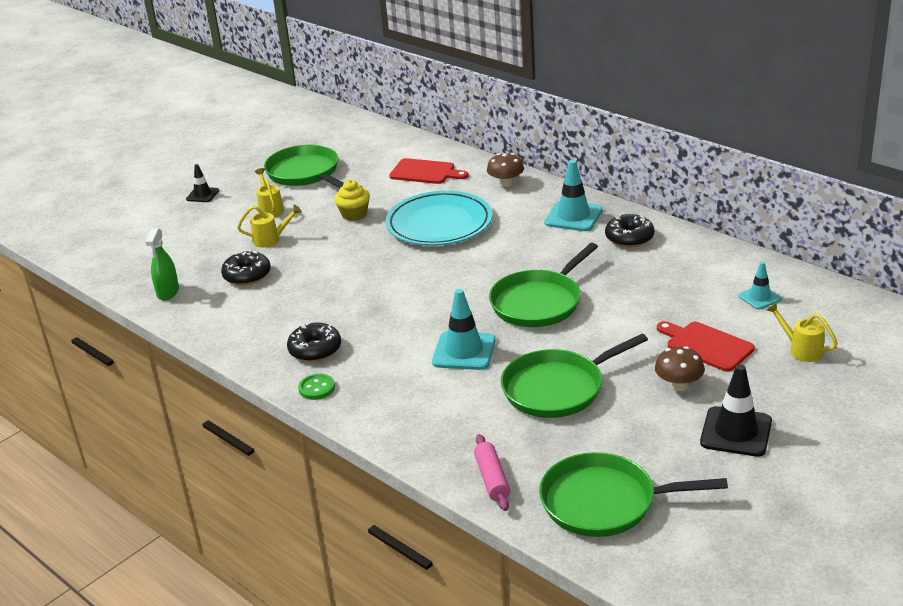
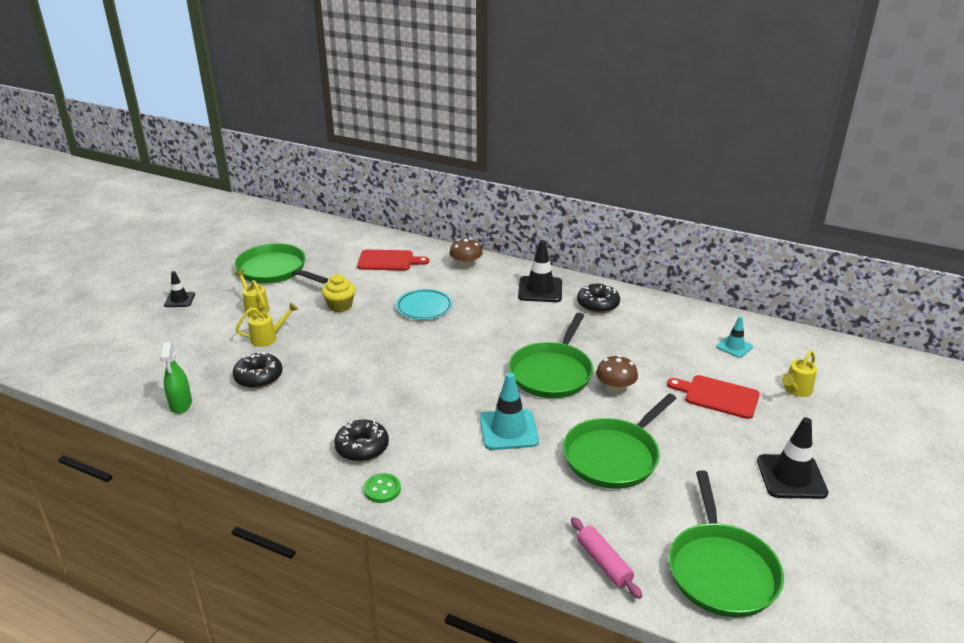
camera: 20 degrees left, 0 degrees up
turquoise plate [385,191,492,246] -> turquoise plate [396,289,453,320], size x0.58
green pan [539,452,728,537] -> green pan turned 75 degrees counterclockwise [668,470,784,618]
turquoise traffic cone [544,160,603,231] -> black traffic cone [518,240,562,302]
brown mushroom [655,346,705,391] -> brown mushroom moved to [596,355,638,394]
yellow watering can [766,302,838,362] -> yellow watering can turned 75 degrees counterclockwise [782,350,817,397]

